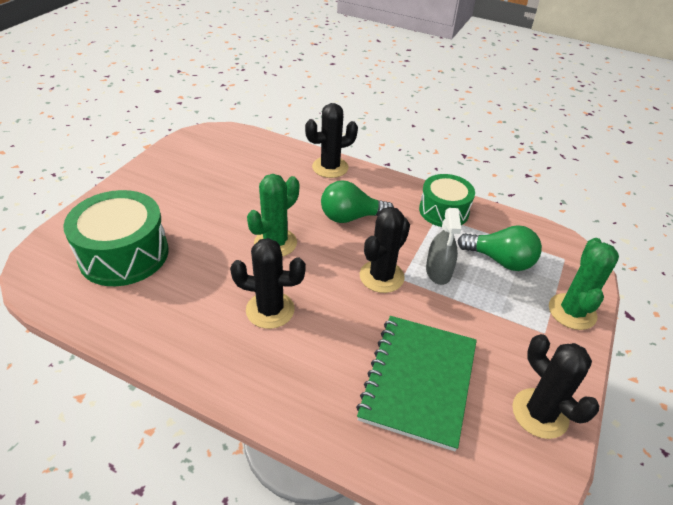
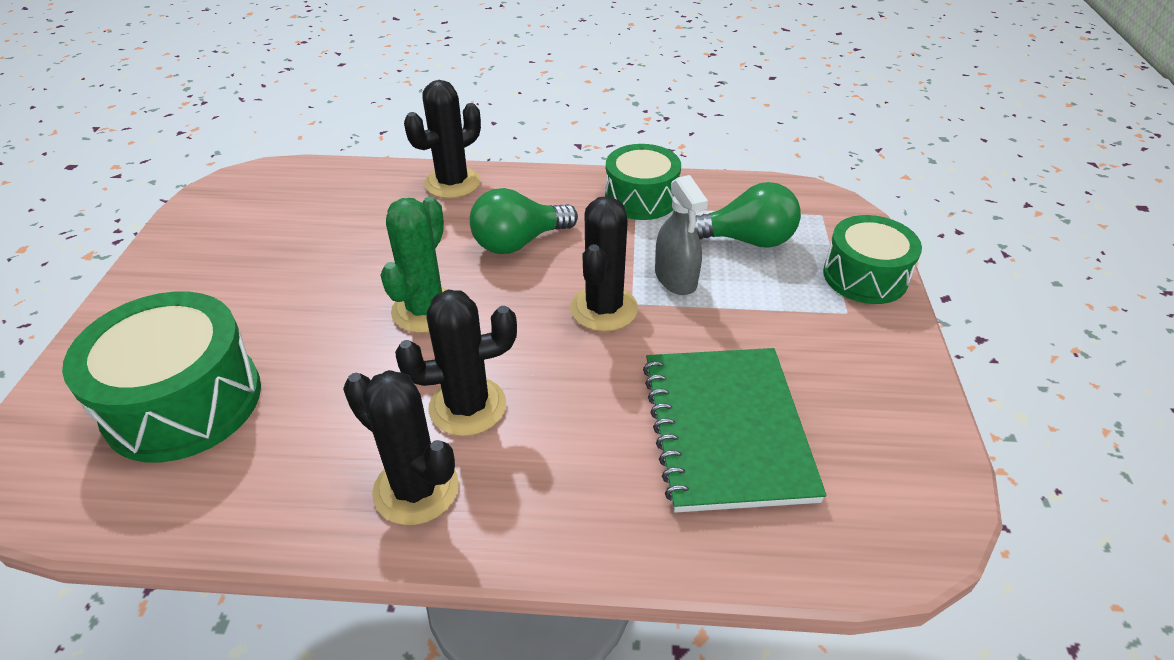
camera: 20 degrees left, 0 degrees up
black cactus [512,334,599,439] -> black cactus moved to [343,370,459,525]
green cactus [549,238,619,330] -> green drum [823,215,922,304]

